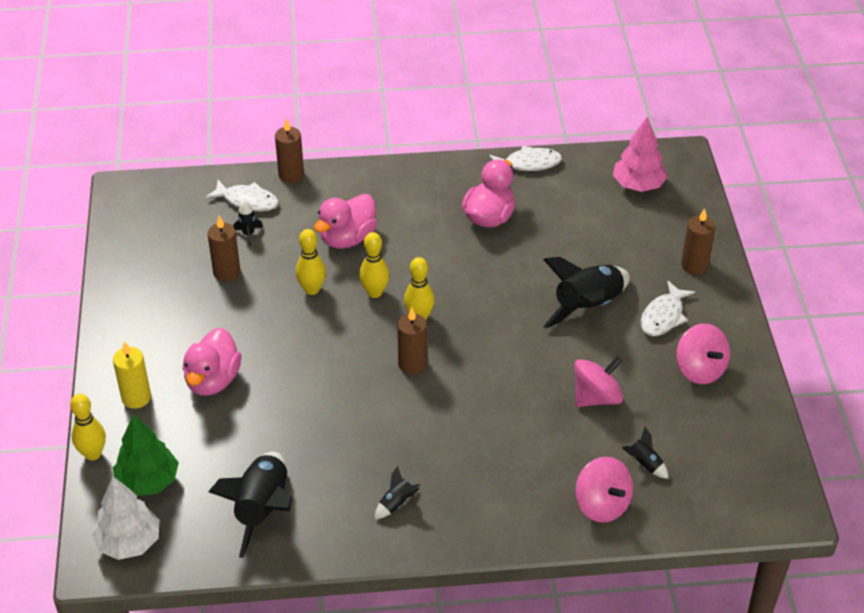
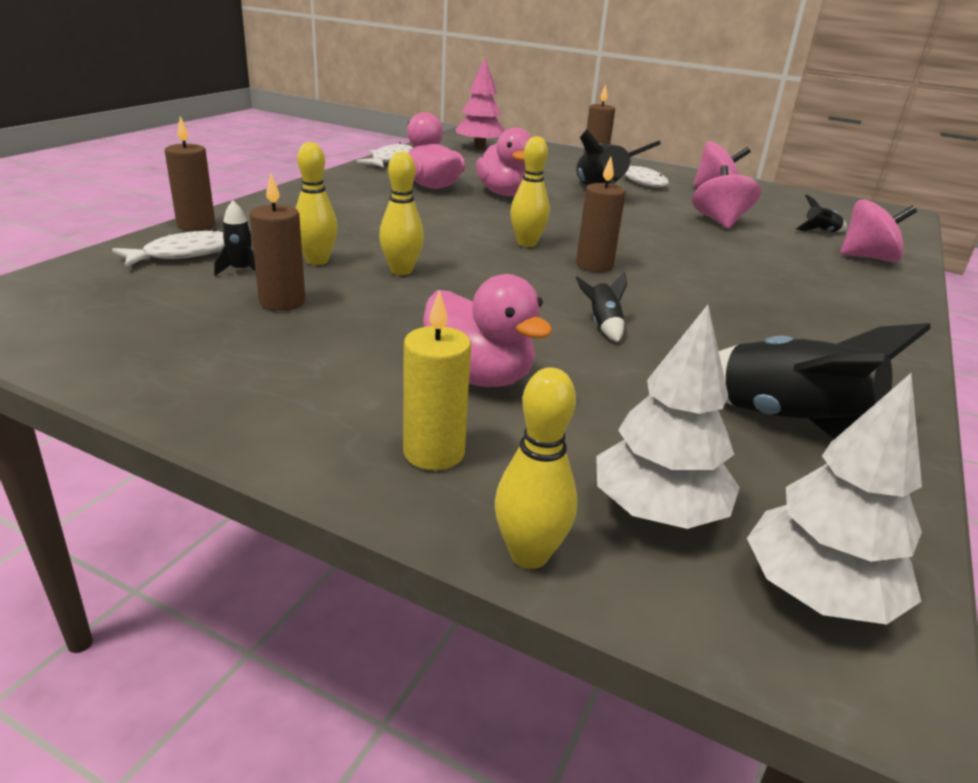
camera: 60 degrees left, 15 degrees down
green tree [113,414,179,496] -> white tree [596,305,740,529]
pink duck [314,194,377,249] -> pink duck moved to [476,127,531,196]
yellow bowling pin [359,232,389,298] -> yellow bowling pin moved to [296,142,338,265]
black rocket [375,466,420,519] -> black rocket moved to [576,272,627,342]

